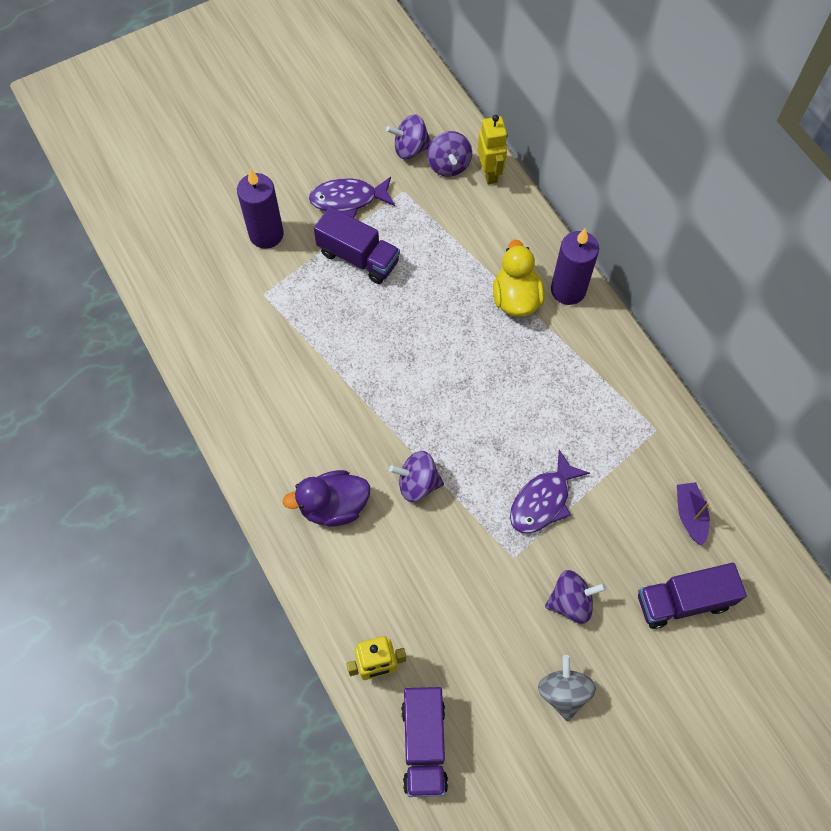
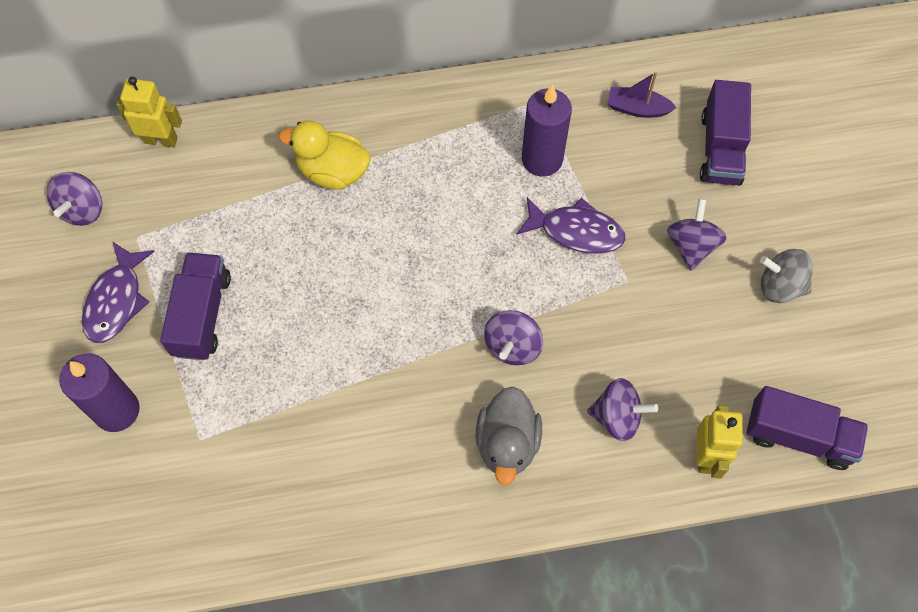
camera: 70 degrees left, 0 degrees up
purple duck [283,470,370,526] -> grey duck [476,386,542,485]
purple truck [314,206,400,284] -> purple truck turned 45 degrees counterclockwise [160,252,231,360]
purple spinning top [427,131,472,177] -> purple spinning top moved to [587,378,658,441]
purple fish [510,450,590,533] -> purple fish turned 45 degrees counterclockwise [516,197,625,254]
purple candle [551,228,599,305] -> purple candle moved to [522,84,572,177]

